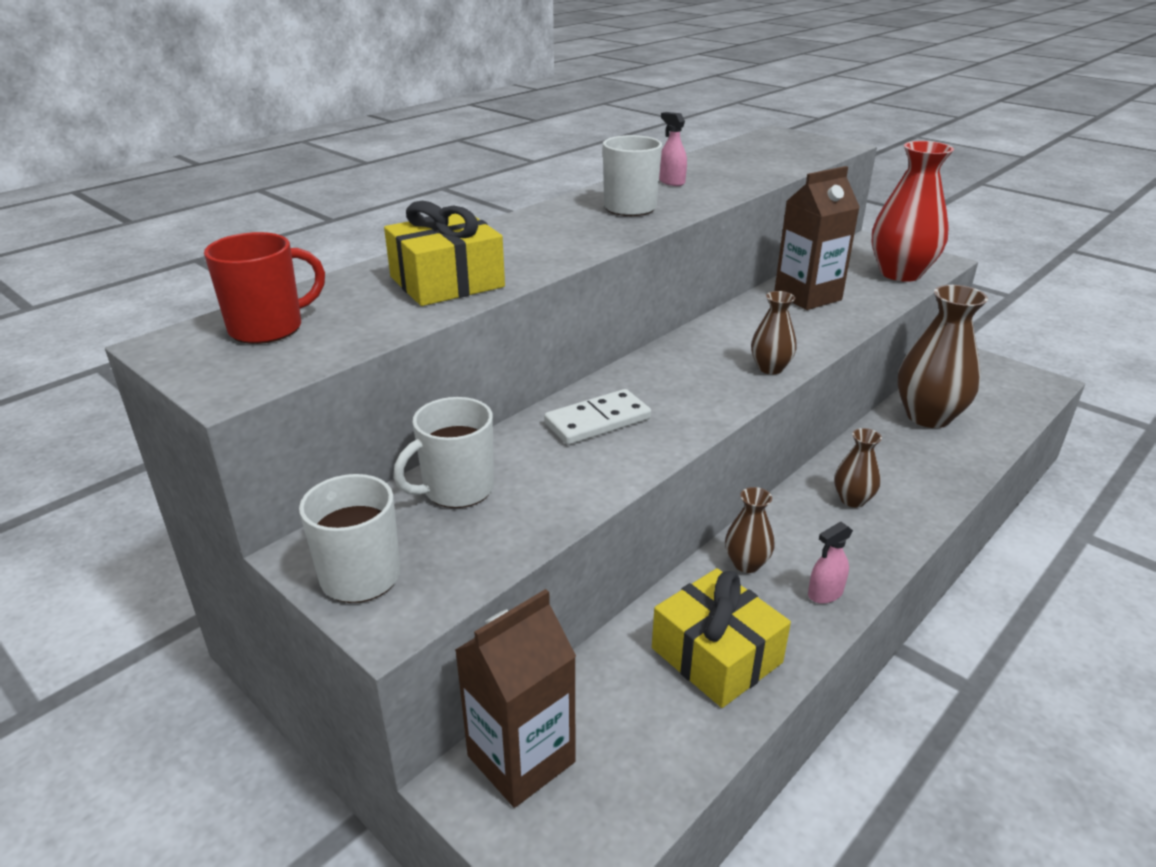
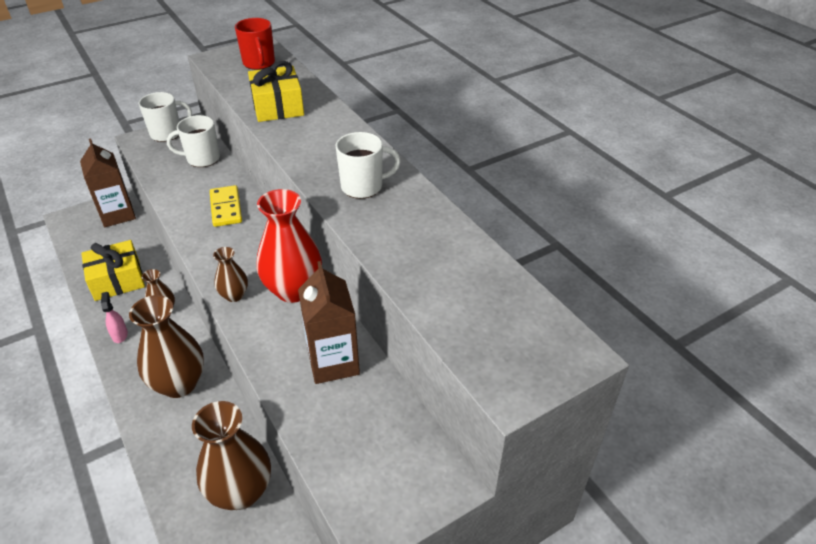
camera: 105 degrees right, 10 degrees up
white mug [393,397,494,508] -> white mug turned 75 degrees counterclockwise [167,115,220,167]
white domino [544,389,651,445] -> yellow domino [210,185,242,227]
pink spray bottle [659,112,687,186] -> none
brown vase [834,428,882,508] -> brown vase [129,295,204,398], size x1.97
red vase [872,141,954,282] -> red vase moved to [256,189,322,303]

